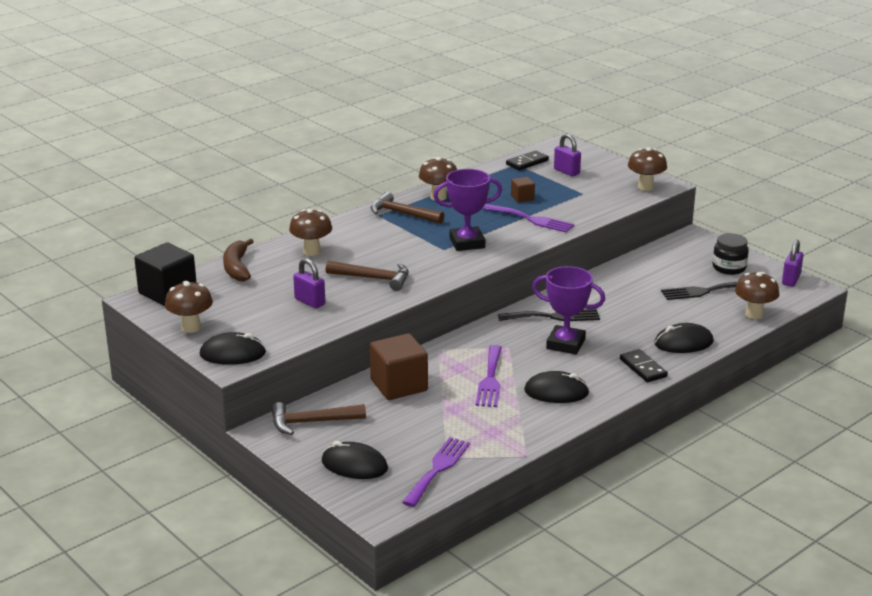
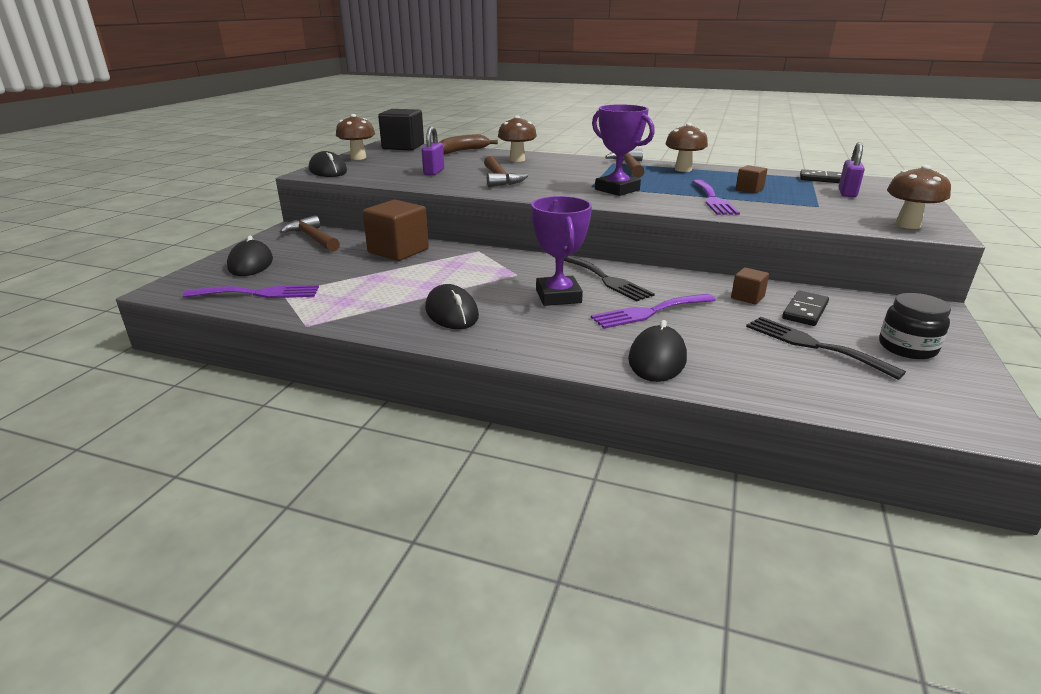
camera: 60 degrees right, 0 degrees up
purple fork [476,345,502,407] -> purple fork moved to [591,294,716,329]
black domino [620,349,668,382] -> black domino moved to [782,291,829,326]
black mouse [654,323,714,353] -> black mouse turned 60 degrees clockwise [628,320,687,382]
brown mushroom [735,272,779,319] -> none
purple padlock [782,240,803,287] -> none
none -> brown cube [731,267,769,305]

